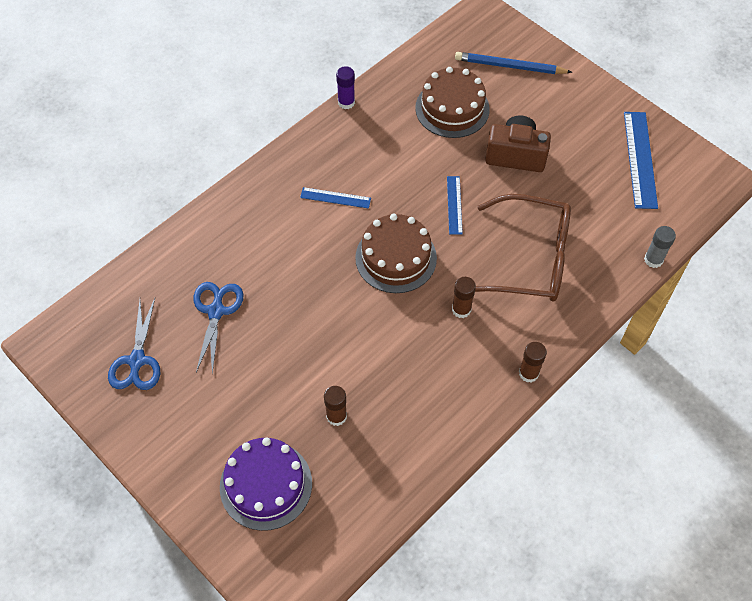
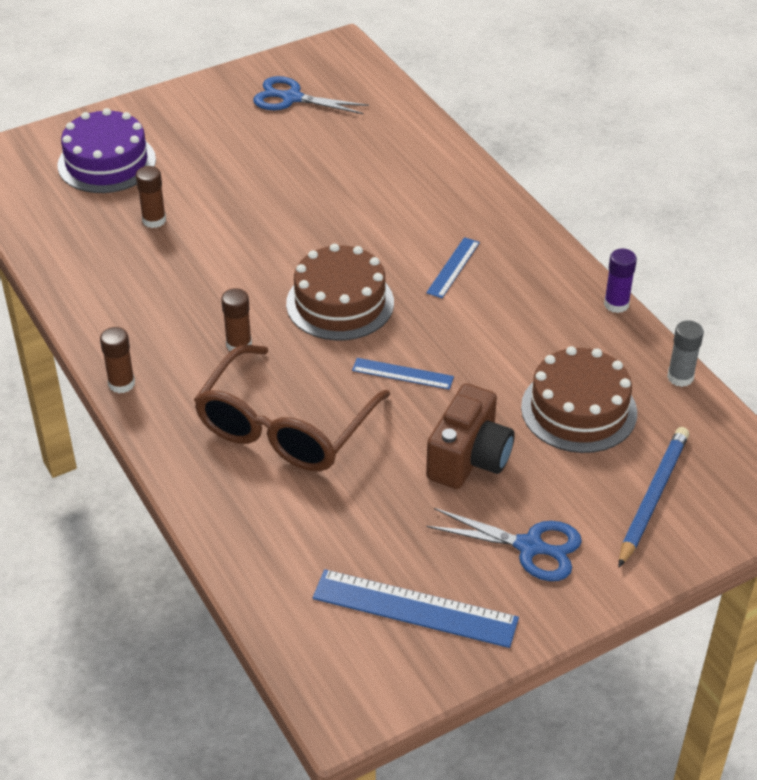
camera: 105 degrees right, 15 degrees down
blue scissors [193,282,244,374] -> blue scissors moved to [427,508,582,581]
grey glue stick [644,226,676,268] -> grey glue stick moved to [667,320,704,387]

